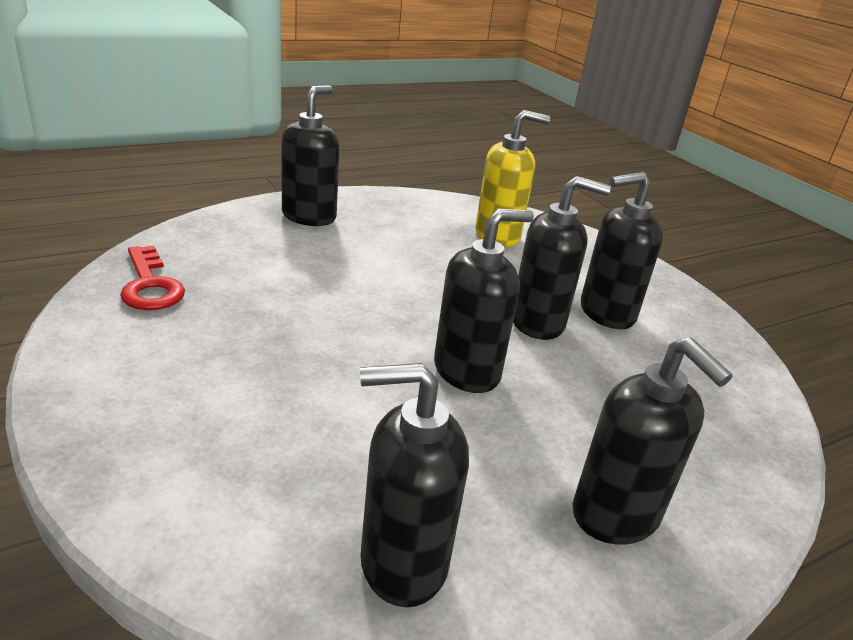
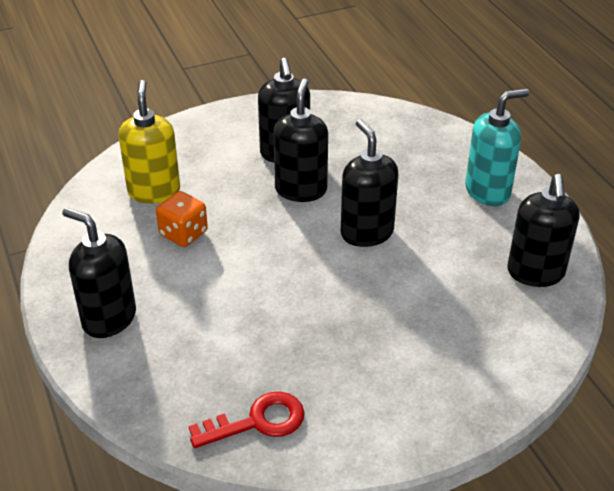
camera: 80 degrees left, 10 degrees up
black soap dispenser [573,337,733,545] -> turquoise soap dispenser [465,89,529,206]
none -> orange dice [156,191,208,247]

